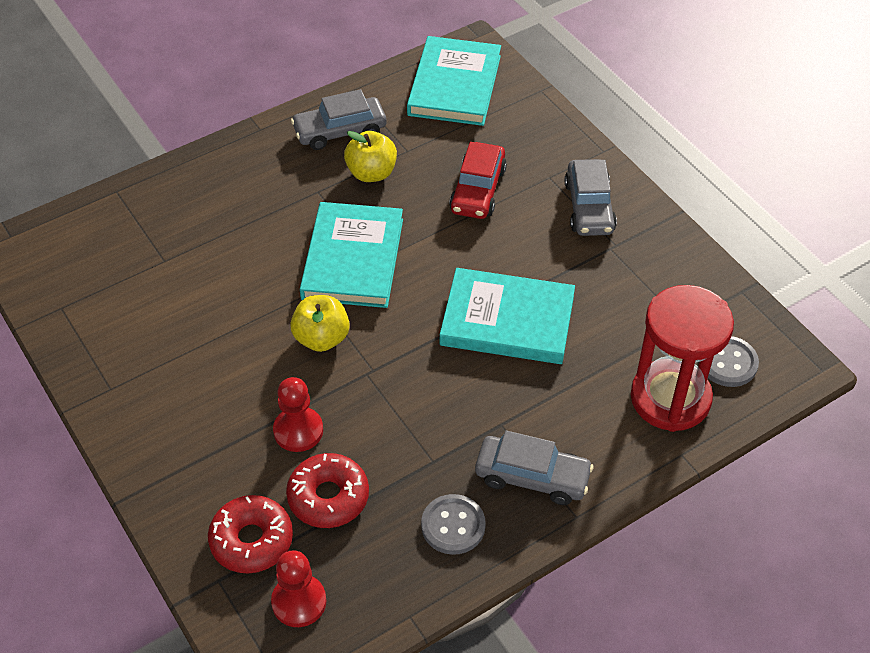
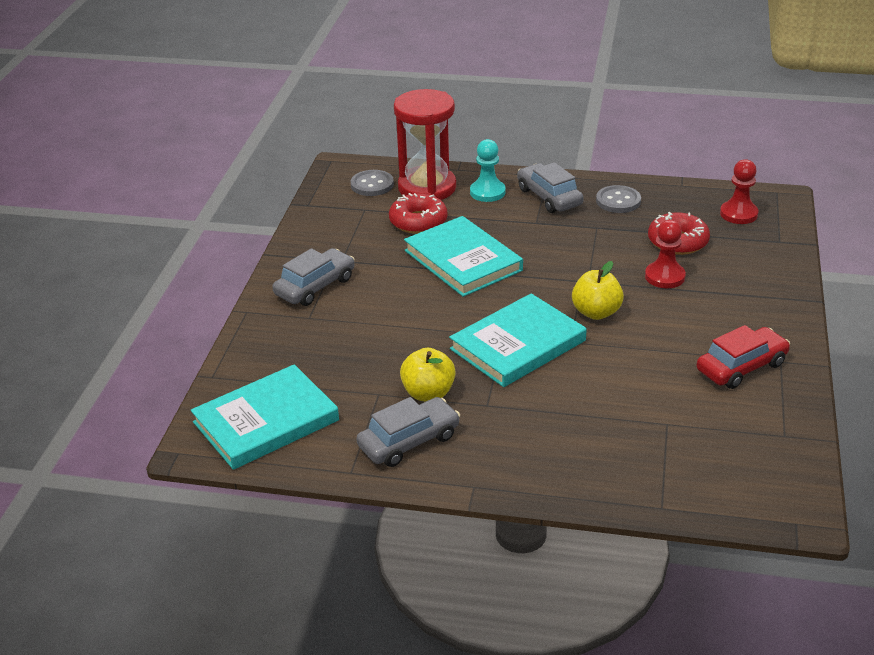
camera: 135 degrees left, 15 degrees down
red donut [208,495,293,573] -> red donut moved to [389,193,447,234]
grey car [291,89,386,150] -> grey car turned 60 degrees counterclockwise [356,397,460,467]
red car [449,142,507,219] -> red car moved to [697,325,790,389]
none -> turquoise pawn [470,139,506,202]

